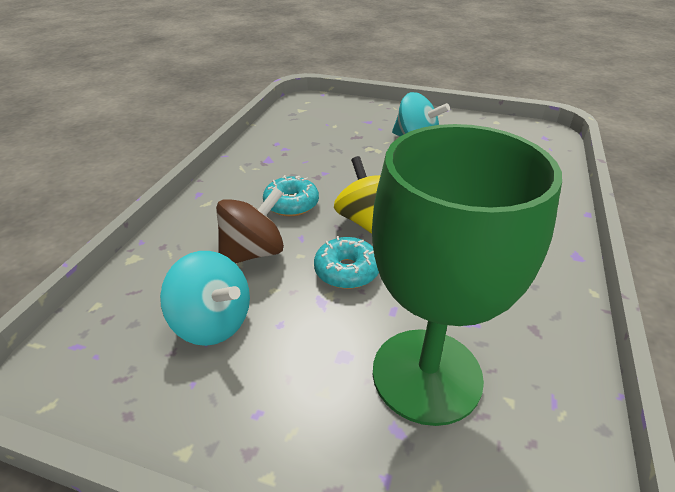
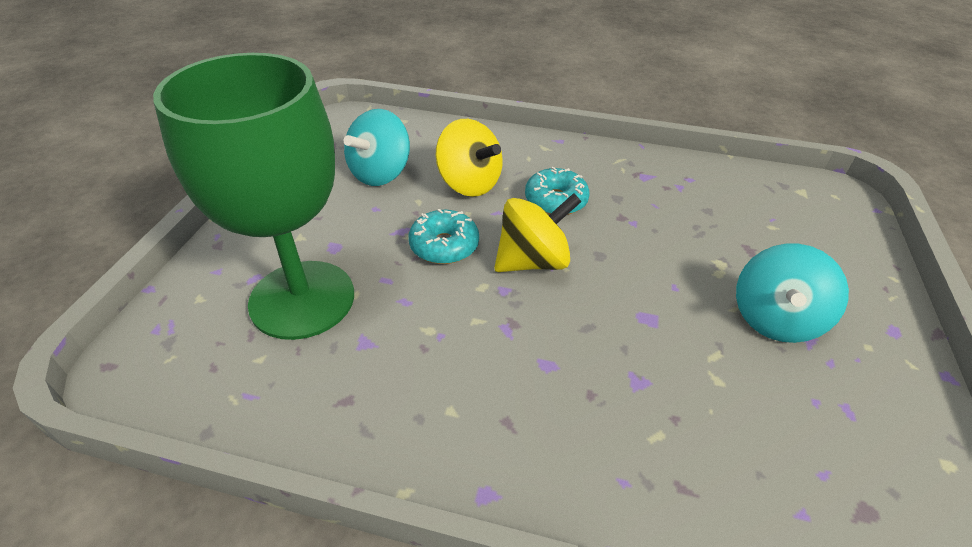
camera: 85 degrees right, 5 degrees up
brown spinning top [216,187,284,264] -> yellow spinning top [436,119,503,197]

